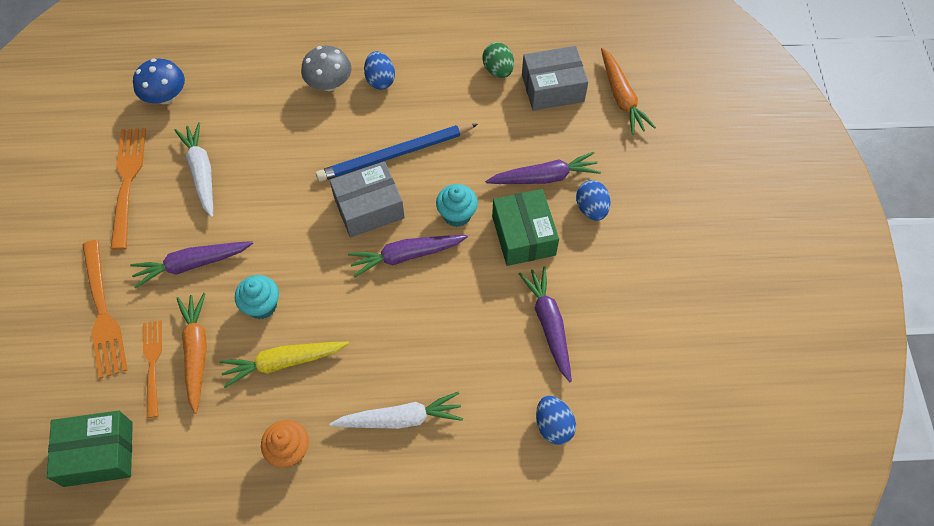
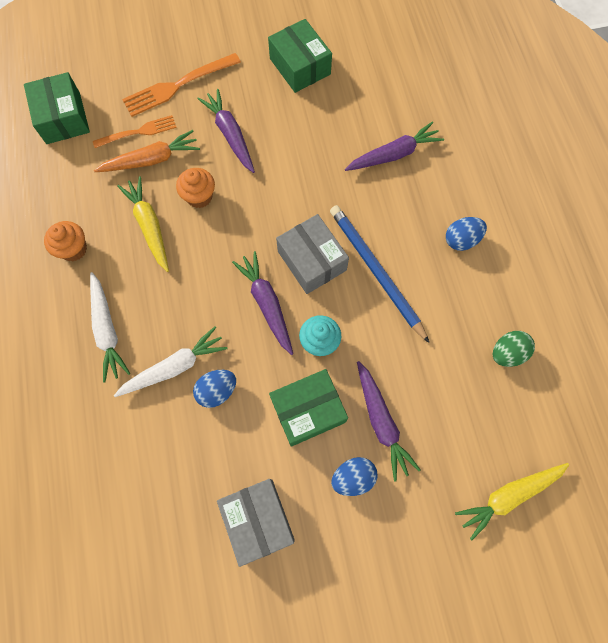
camera: 80 degrees right, 10 degrees up
orange fork [111,128,146,250] -> green box [268,19,332,93]
blue mushroom [133,59,185,104] -> none
white carrot [174,122,213,218] -> white carrot moved to [114,326,228,397]
turquoise cupcake [235,275,279,319] -> orange cupcake [176,168,215,208]
grey mushroom [301,46,351,91] -> none
purple carrot [519,266,572,382] -> purple carrot moved to [345,121,444,171]
grey box [522,46,588,111] -> grey box moved to [217,479,295,567]
blue egg [536,396,576,445] -> blue egg moved to [193,370,236,408]
orange carrot [601,48,656,135] -> yellow carrot [455,463,569,541]

